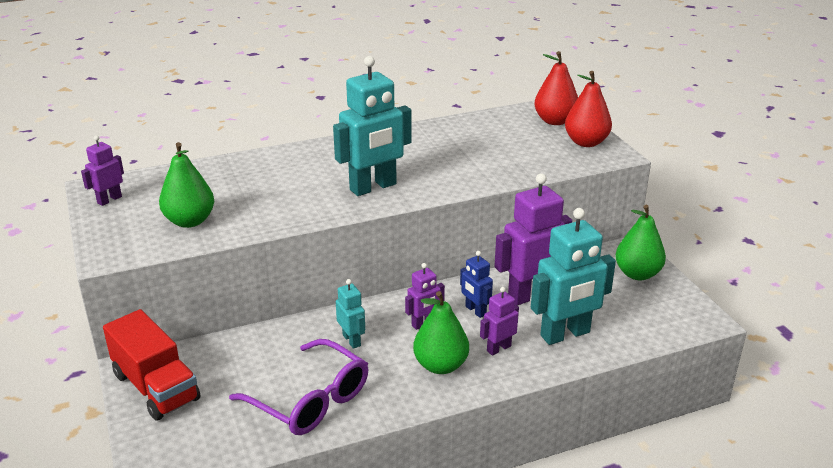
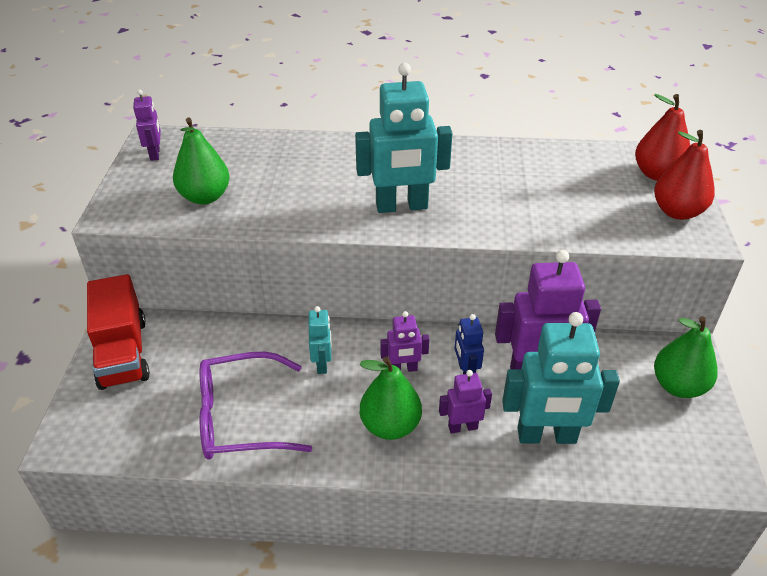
camera: 25 degrees right, 10 degrees up
purple robot [81,135,124,206] -> purple robot turned 105 degrees clockwise [133,89,161,161]
purple glasses [229,339,368,435] -> purple glasses turned 105 degrees clockwise [199,352,312,460]

